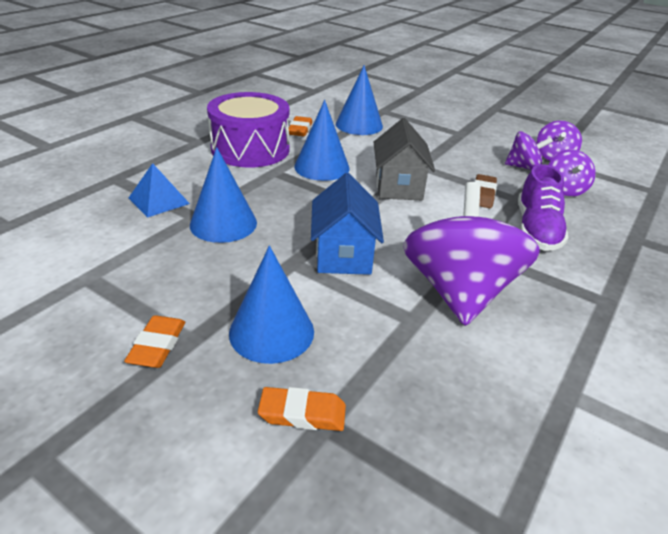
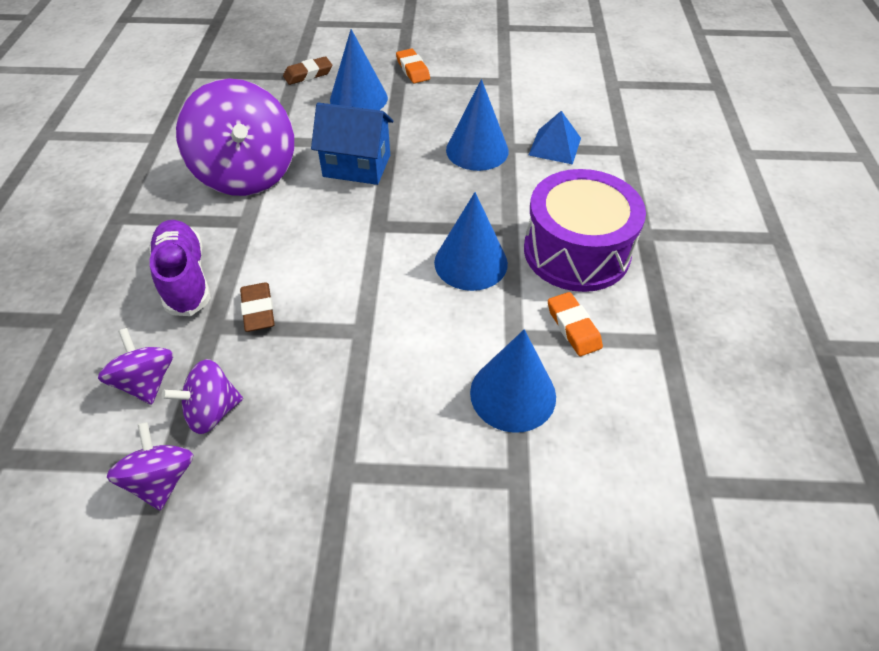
camera: 150 degrees right, 15 degrees up
orange eraser [258,387,346,431] -> brown eraser [283,56,332,85]
blue house [311,173,384,275] -> blue house turned 45 degrees counterclockwise [311,102,393,185]
grey house [373,118,435,200] -> none

